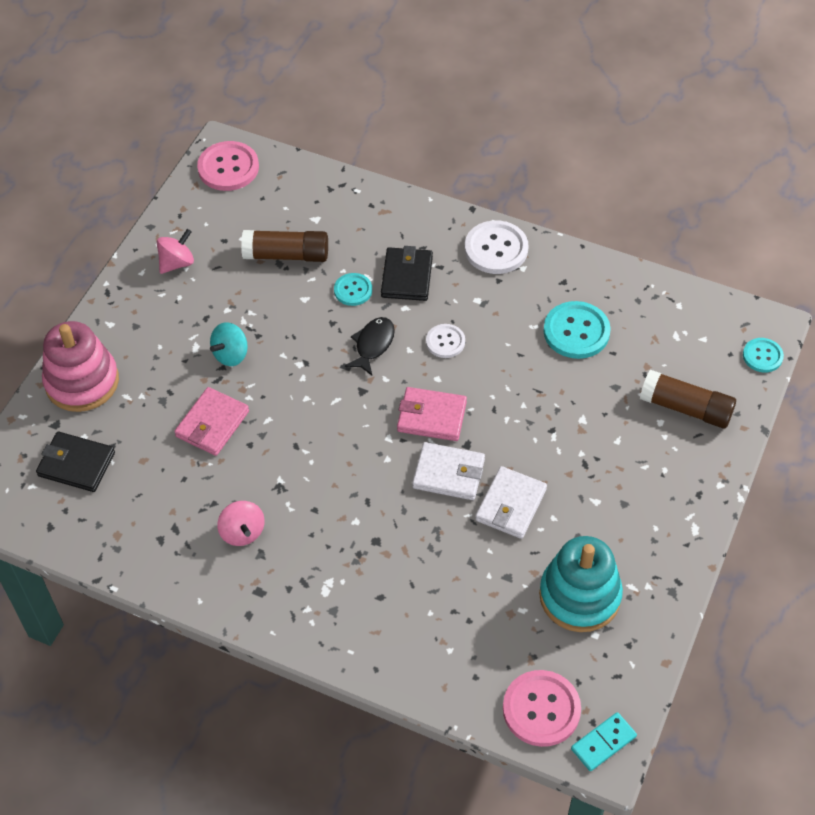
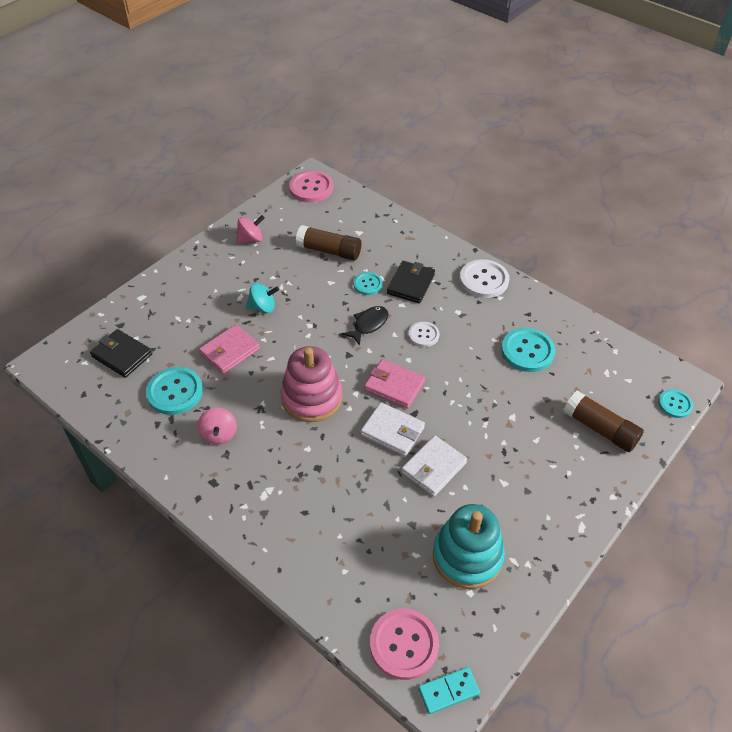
camera: 15 degrees right, 5 degrees down
pink stacking toy [42,321,119,412] -> pink stacking toy moved to [281,346,342,422]
turquoise spinning top [210,322,248,366] -> turquoise spinning top turned 150 degrees counterclockwise [246,282,279,313]
none -> turquoise button [146,367,203,415]

